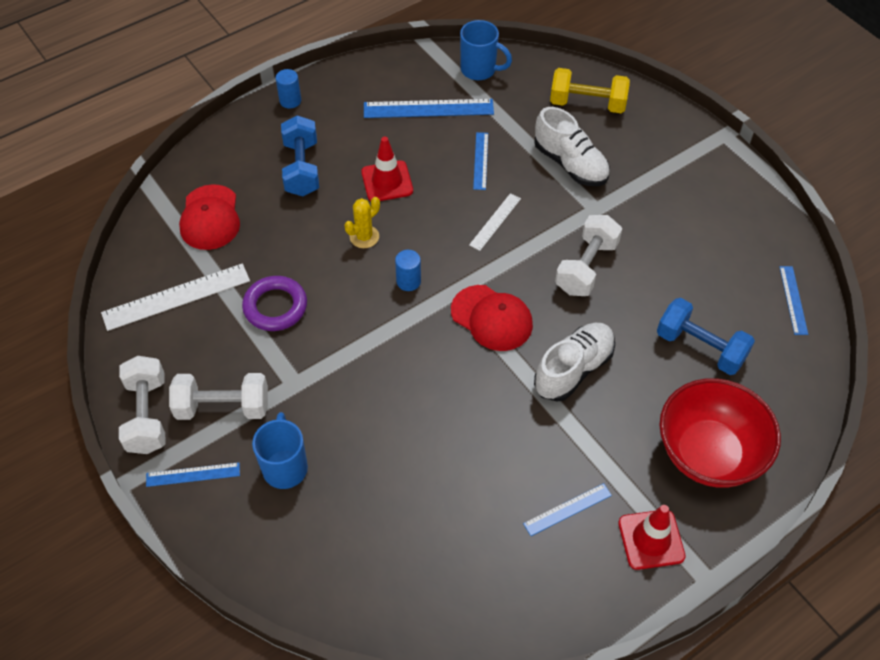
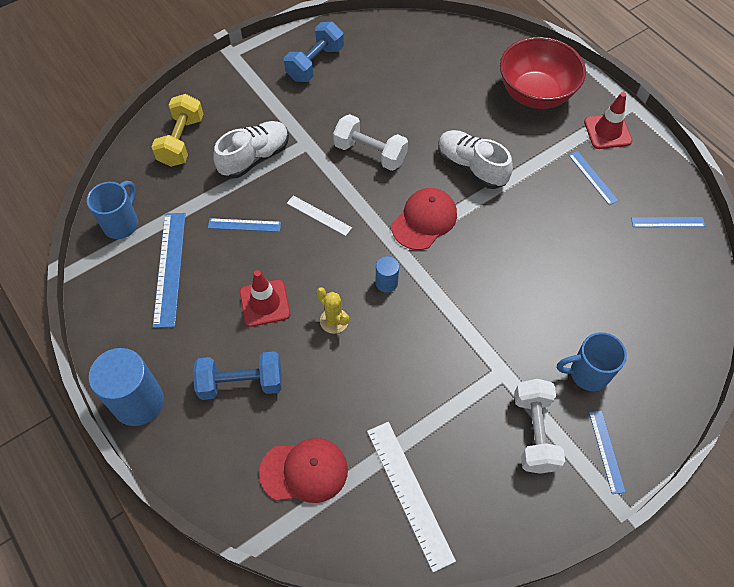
camera: 90 degrees left, 5 degrees up
white dumbbell [119,356,165,454] -> none
purple ring [242,276,307,331] -> none
blue cylinder [276,69,301,109] -> blue cylinder [88,348,164,426], size x2.10
blue dumbbell [657,298,755,375] -> blue dumbbell moved to [284,22,344,82]
blue ruler [780,266,808,335] -> blue ruler moved to [631,217,705,227]

